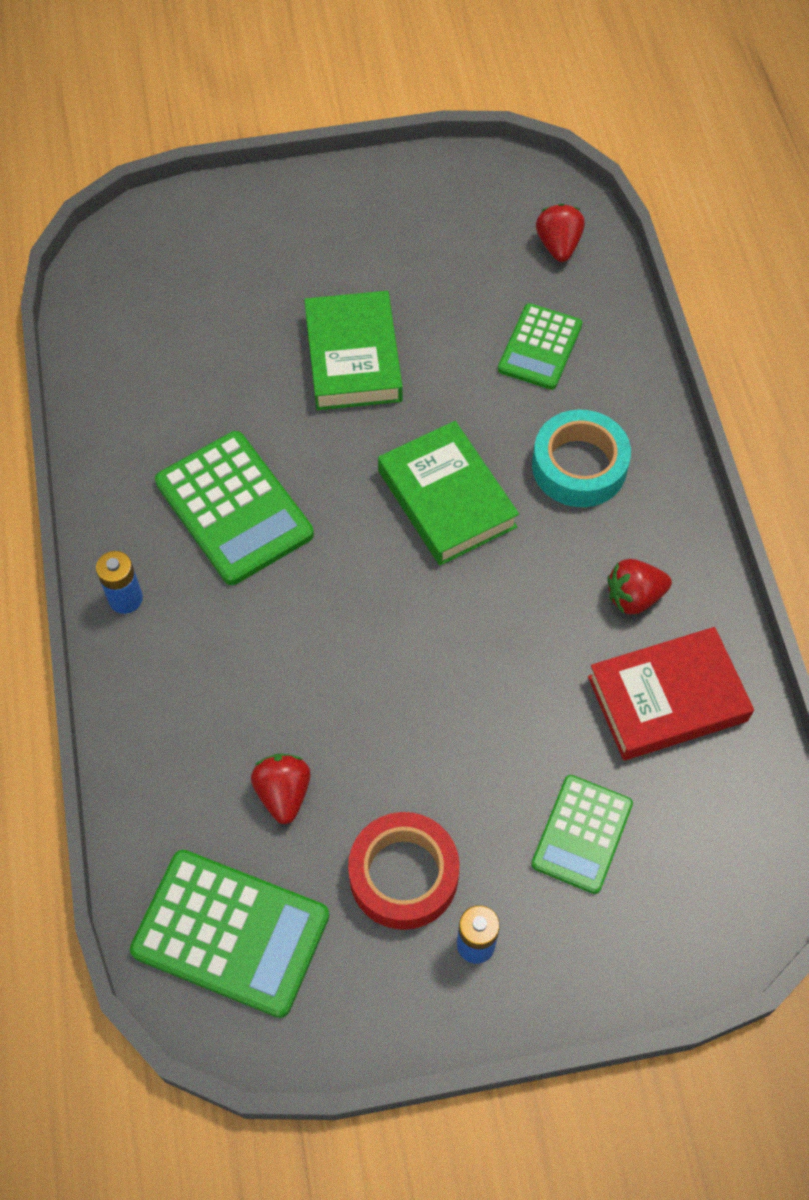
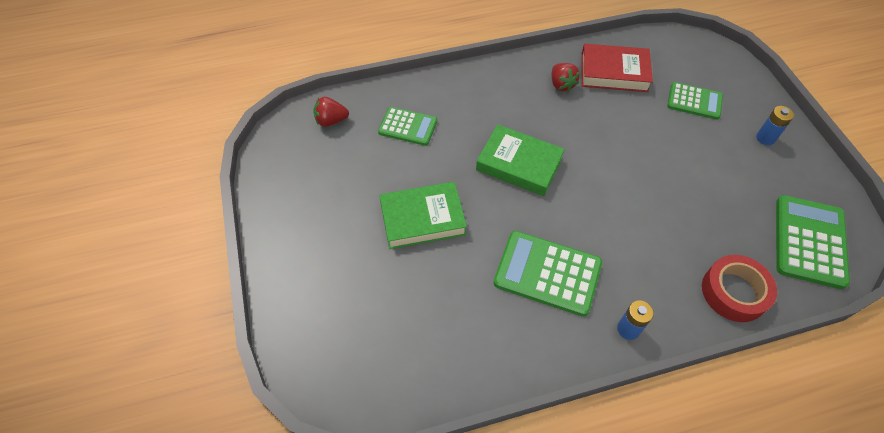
camera: 95 degrees left, 5 degrees down
green calculator [155,431,314,585] -> green calculator turned 120 degrees counterclockwise [494,231,602,317]
red strawberry [251,753,311,824] -> none
red tape [348,812,459,930] -> red tape moved to [702,255,777,322]
green book [378,421,519,565] -> green book turned 60 degrees clockwise [476,124,565,196]
turquoise tape [532,410,631,507] -> none
red book [588,627,754,761] -> red book turned 60 degrees counterclockwise [581,44,653,92]

